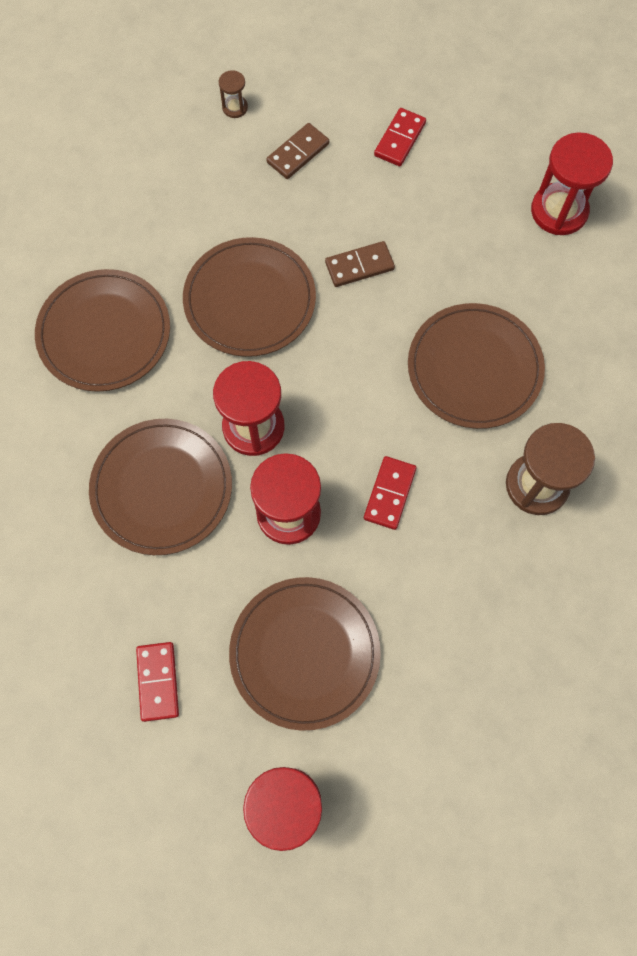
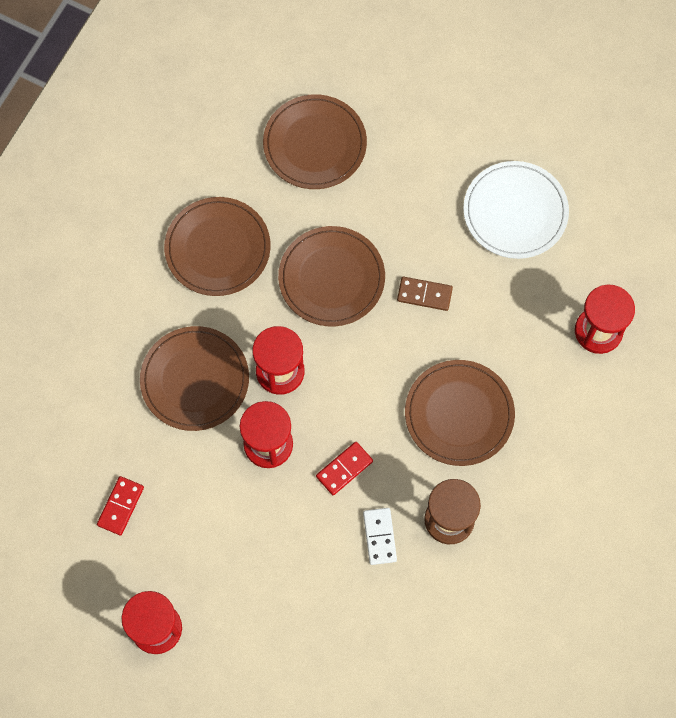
camera: 30 degrees right, 0 degrees up
brown hourglass [219,70,248,118] -> none
brown plate [229,577,381,731] -> brown plate moved to [263,94,367,189]
brown domino [266,123,329,179] -> none
red domino [374,108,426,166] -> white plate [463,161,569,259]
none -> white domino [363,508,397,565]

